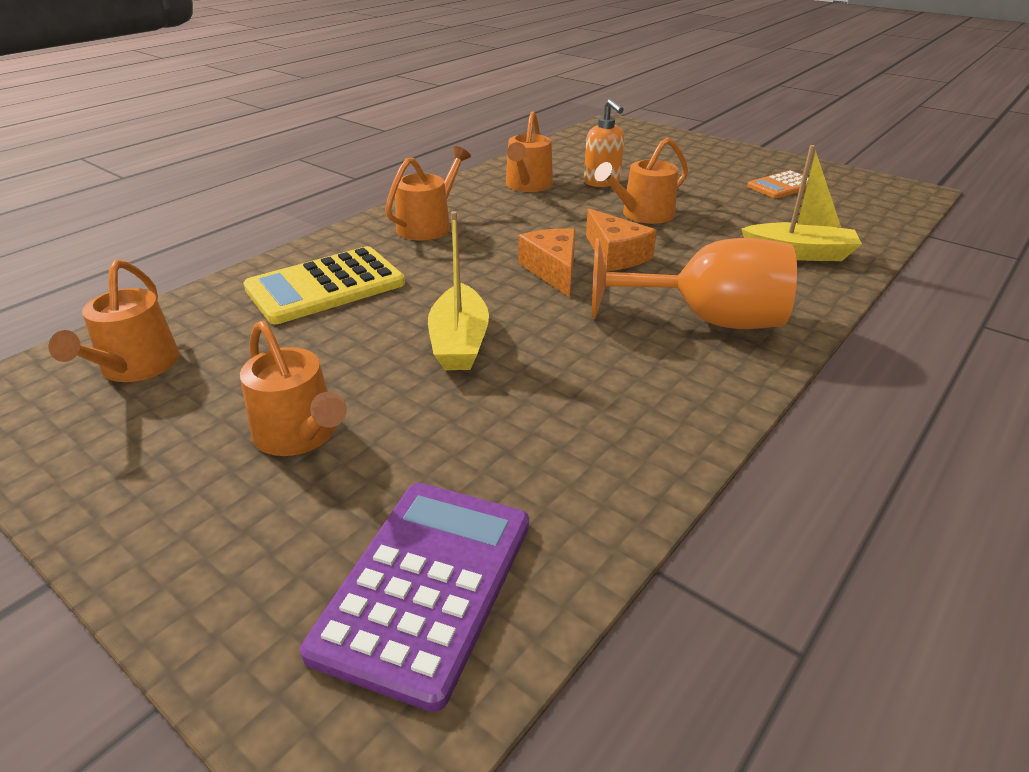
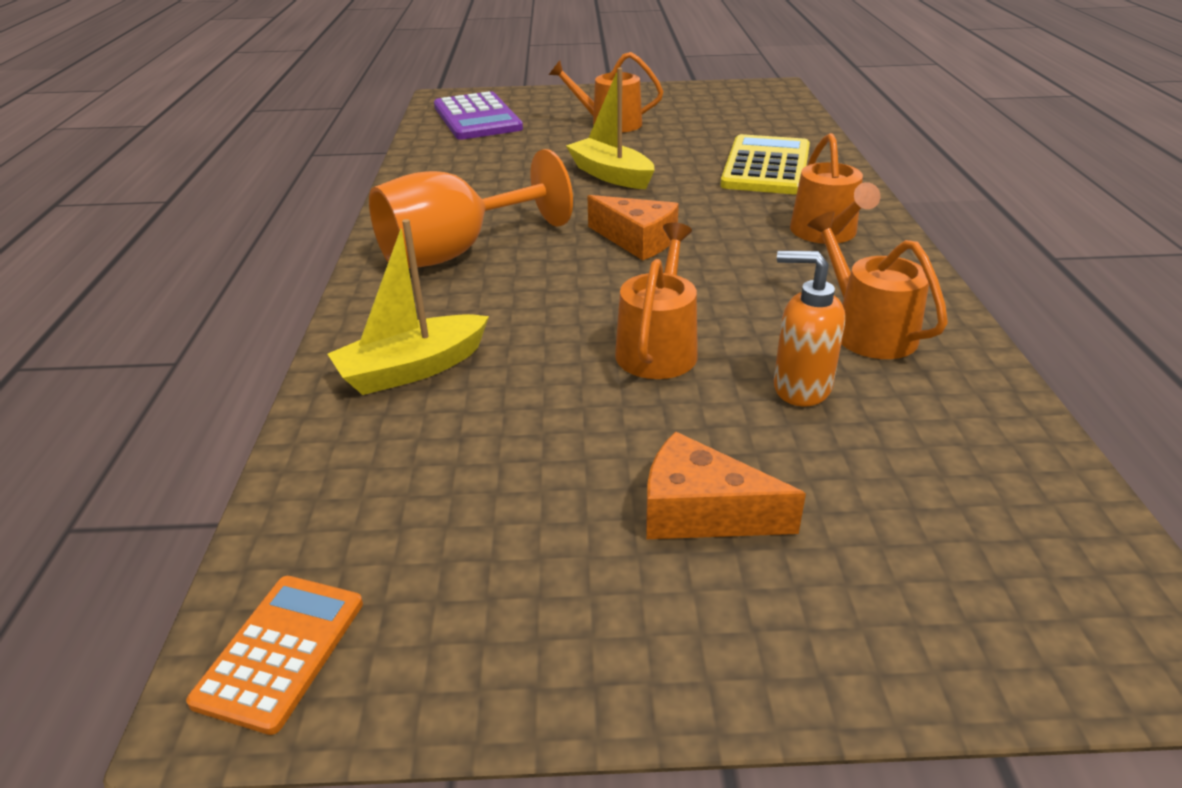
camera: 140 degrees right, 0 degrees up
orange watering can [48,260,180,382] -> none
orange cheese [586,209,657,271] -> orange cheese moved to [646,431,806,539]
orange calculator [747,170,809,198] -> orange calculator moved to [186,576,363,735]

